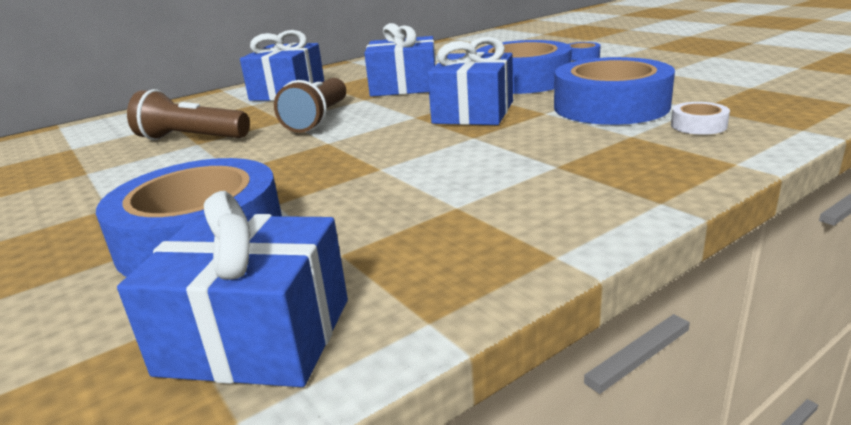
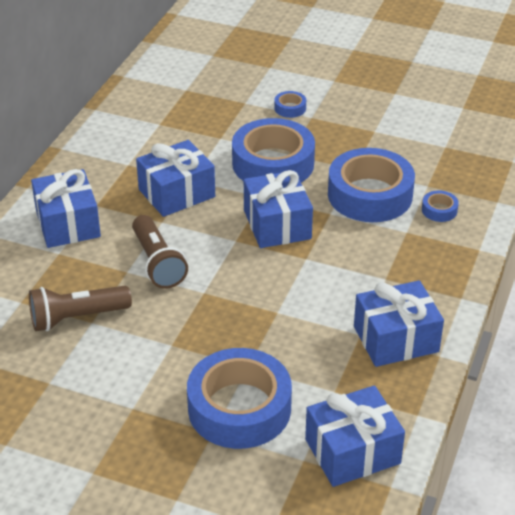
camera: 35 degrees left, 15 degrees up
white tape [671,102,730,135] -> blue tape [422,190,459,222]
none -> blue gift [354,280,444,367]

